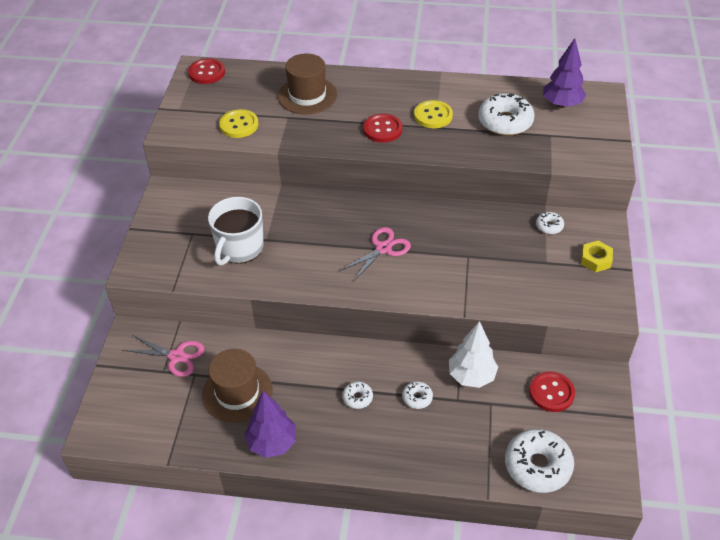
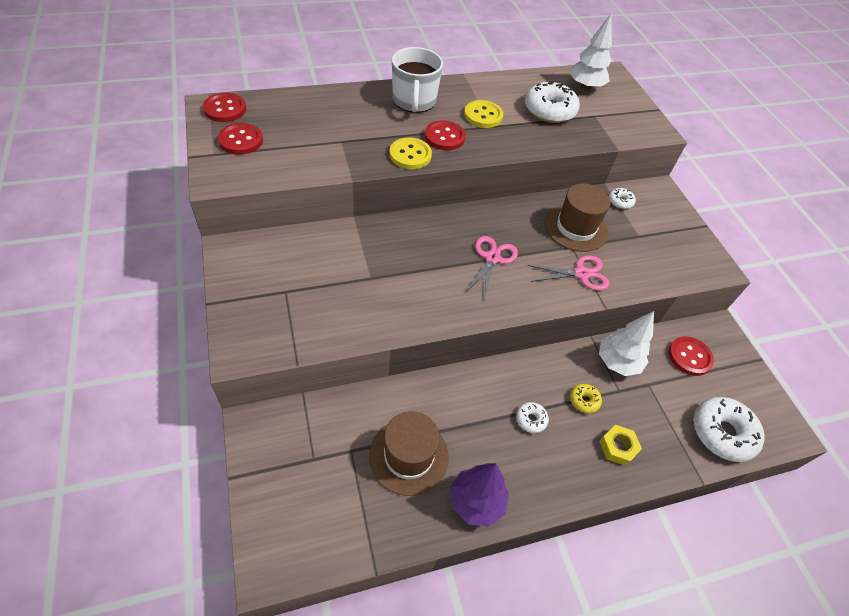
camera: 30 degrees left, 5 degrees up
pink scissors [124,335,205,377] -> pink scissors moved to [528,256,609,290]
white mug [208,197,264,266] -> white mug moved to [392,47,443,113]
yellow button [219,109,258,138] -> yellow button moved to [389,137,432,169]
brown hat [278,53,337,114] -> brown hat moved to [545,184,610,252]
white donut [402,381,433,409] -> yellow donut [570,384,602,413]
purple tree [543,38,586,108] -> white tree [570,14,612,90]
yellow nut [581,241,613,272] -> yellow nut moved to [599,425,642,466]
none -> red button [218,123,263,155]

